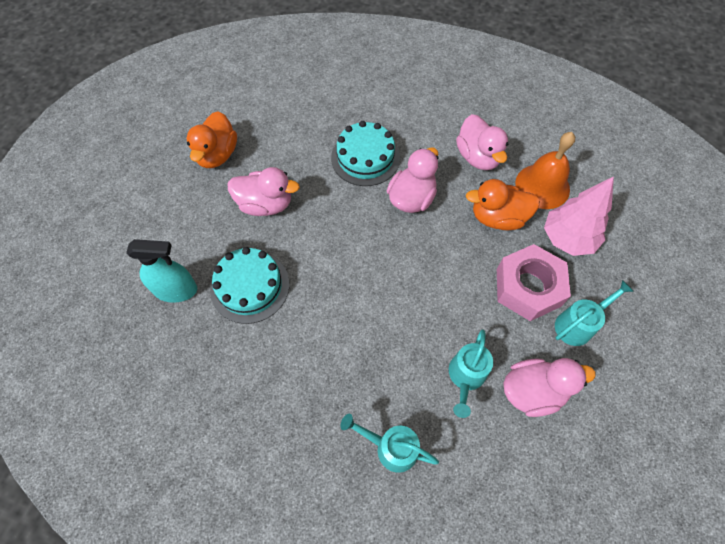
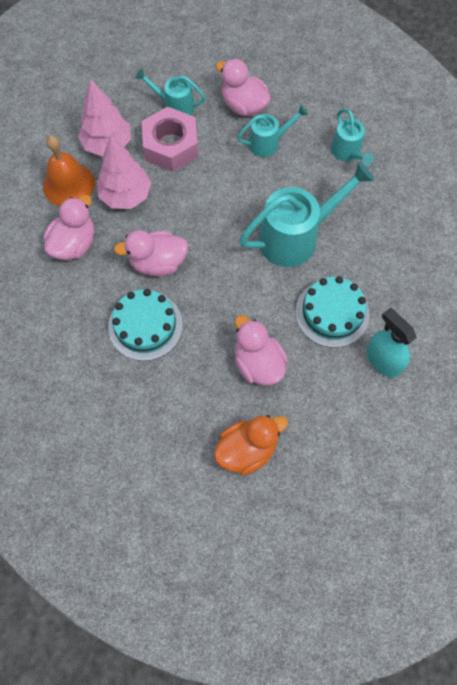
camera: 130 degrees left, 5 degrees up
orange duck [466,179,540,231] -> pink tree [97,136,151,209]
none -> turquoise watering can [239,161,374,267]

